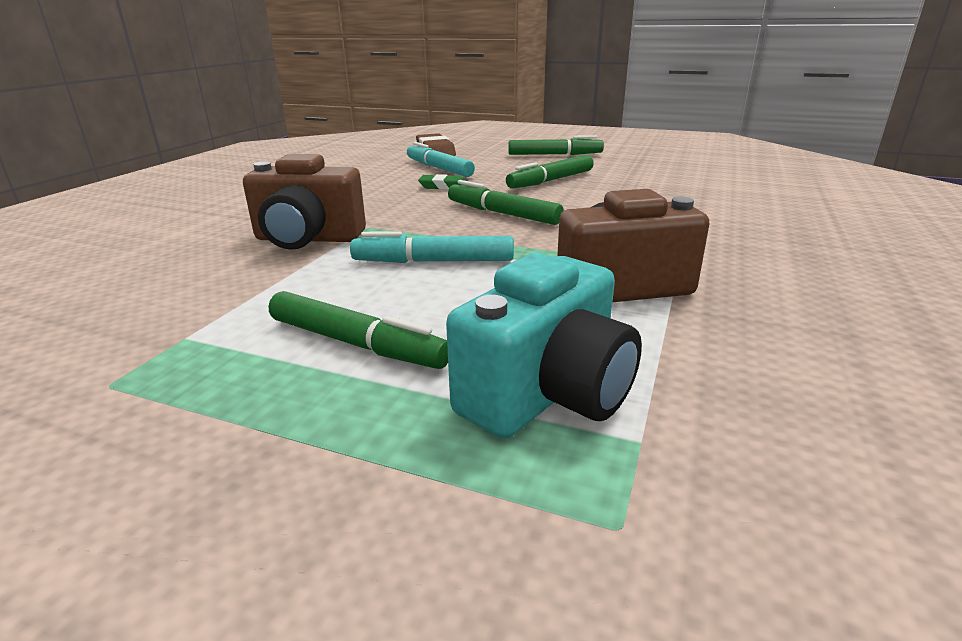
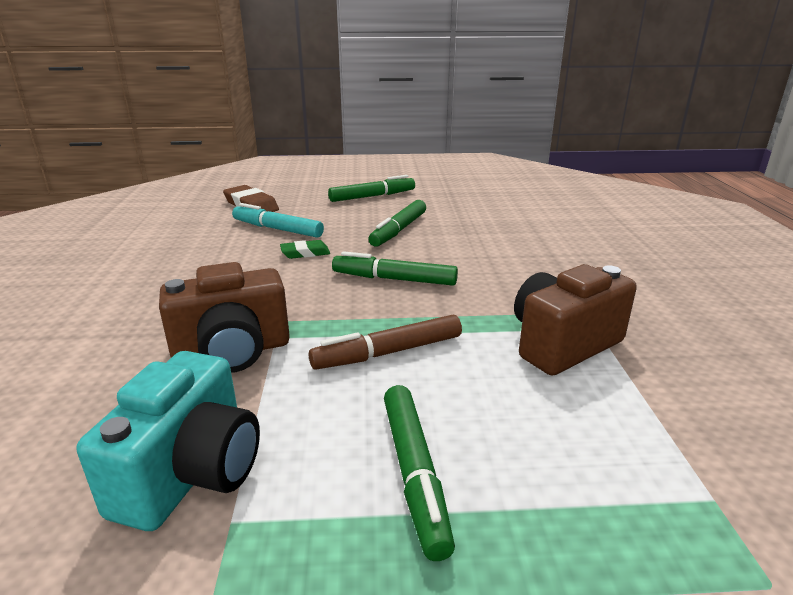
camera: 25 degrees left, 0 degrees up
green marker [269,291,448,369] -> green marker turned 75 degrees clockwise [384,385,455,561]
turquoise marker [350,231,514,263] -> brown marker [309,315,462,370]
turquoise camera [446,253,642,438] -> turquoise camera moved to [77,351,260,531]

